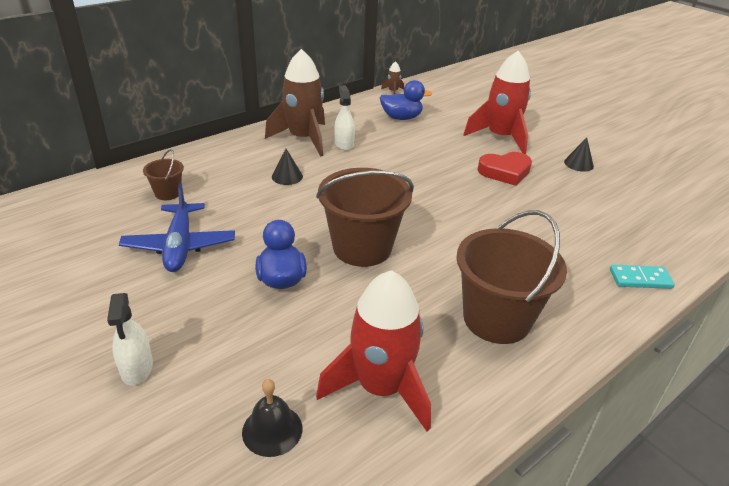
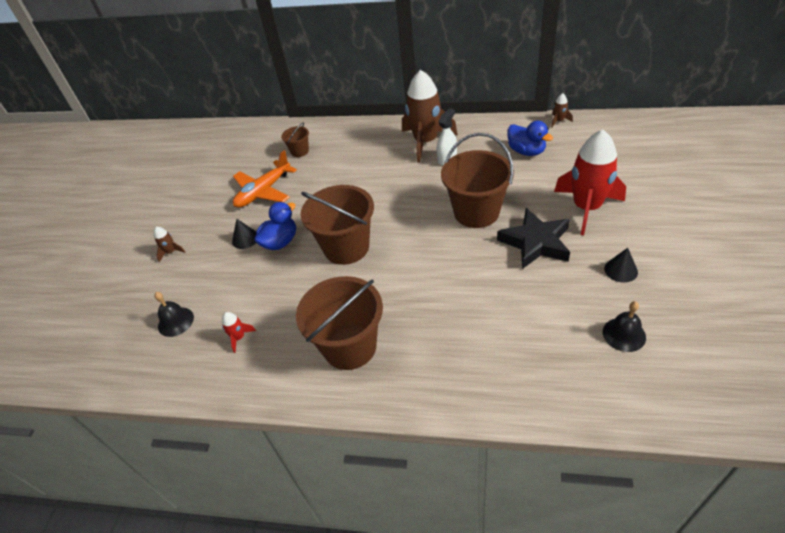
camera: 55 degrees right, 10 degrees up
white spray bottle [107,293,153,385] -> brown rocket [154,227,185,262]
blue plane [119,184,235,272] -> orange plane [233,150,297,208]
black cone [272,149,303,185] -> black cone moved to [232,219,256,249]
red rocket [316,270,431,431] -> red rocket [222,312,256,353], size x0.40
red heart [477,152,532,186] -> black star [497,208,570,269]
turquoise domino [610,265,675,289] -> none
none -> brown bucket [441,133,514,228]
none -> black bell [603,301,646,352]

